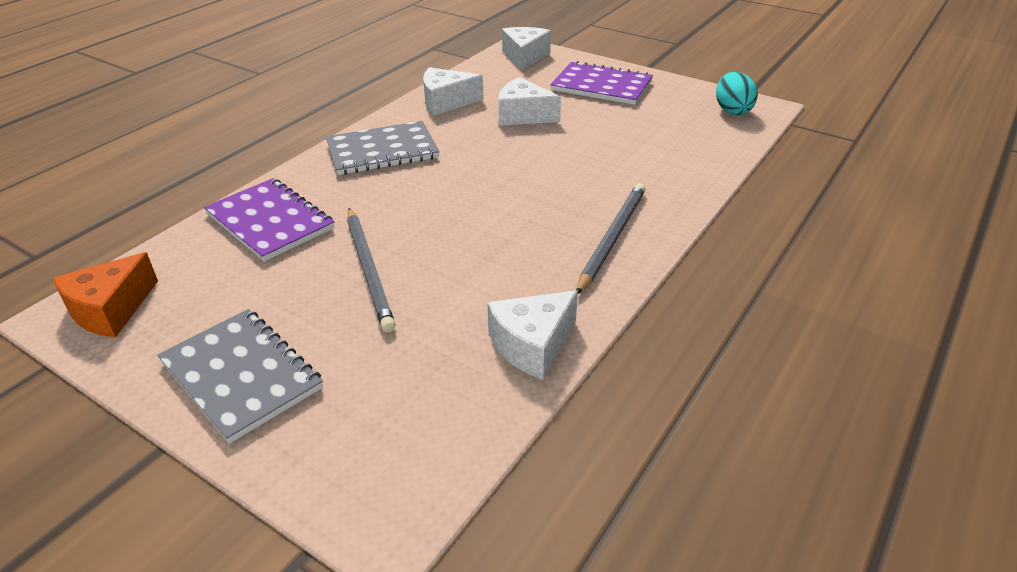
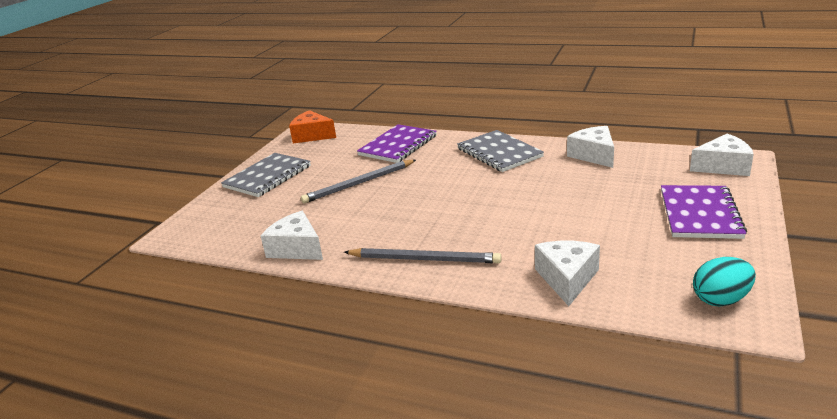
camera: 80 degrees right, 10 degrees down
white cheese [498,77,561,126] -> white cheese moved to [535,241,600,306]

